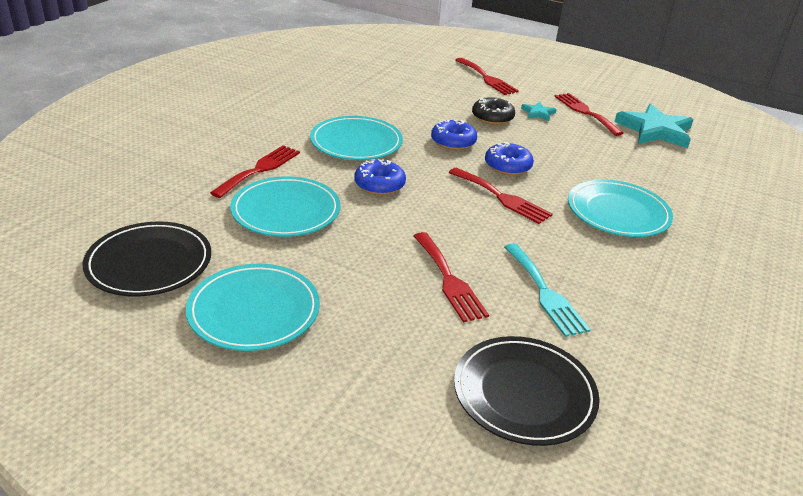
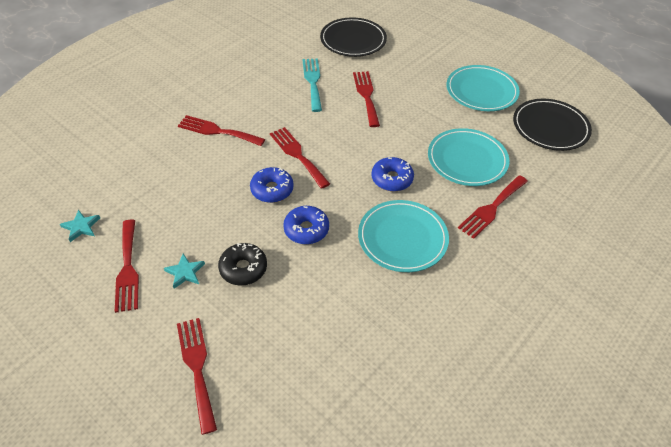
camera: 165 degrees left, 15 degrees up
turquoise plate [568,180,673,237] -> red fork [178,115,265,146]
turquoise star [615,104,694,148] -> turquoise star [60,210,100,242], size x0.46

